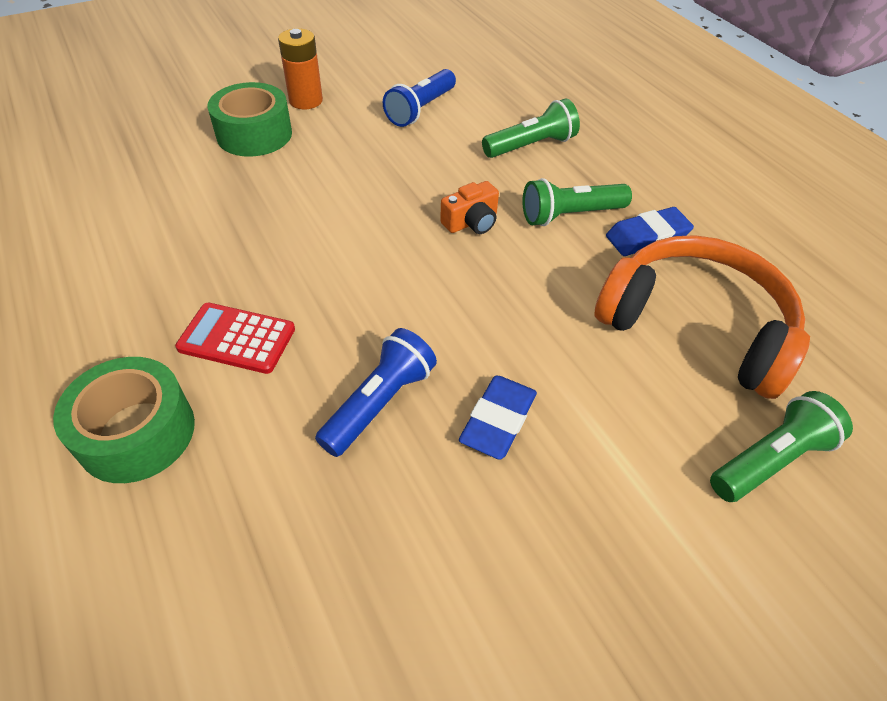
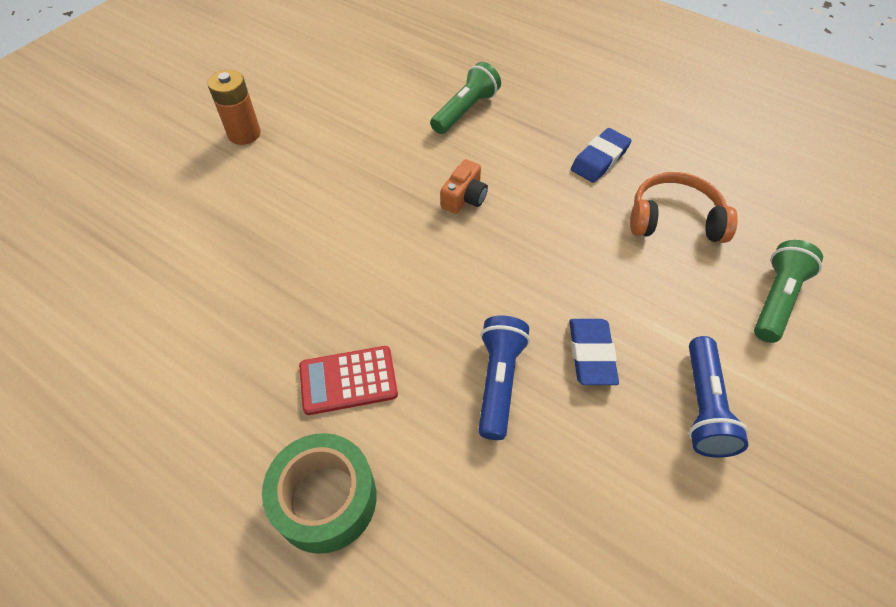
camera: 25 degrees left, 5 degrees up
green tape [207,82,292,157] -> none
blue flashlight [383,69,456,127] -> blue flashlight moved to [689,336,748,458]
green flashlight [523,178,632,226] -> none
orange headphones [594,235,810,399] -> orange headphones [630,172,738,243], size x0.65

